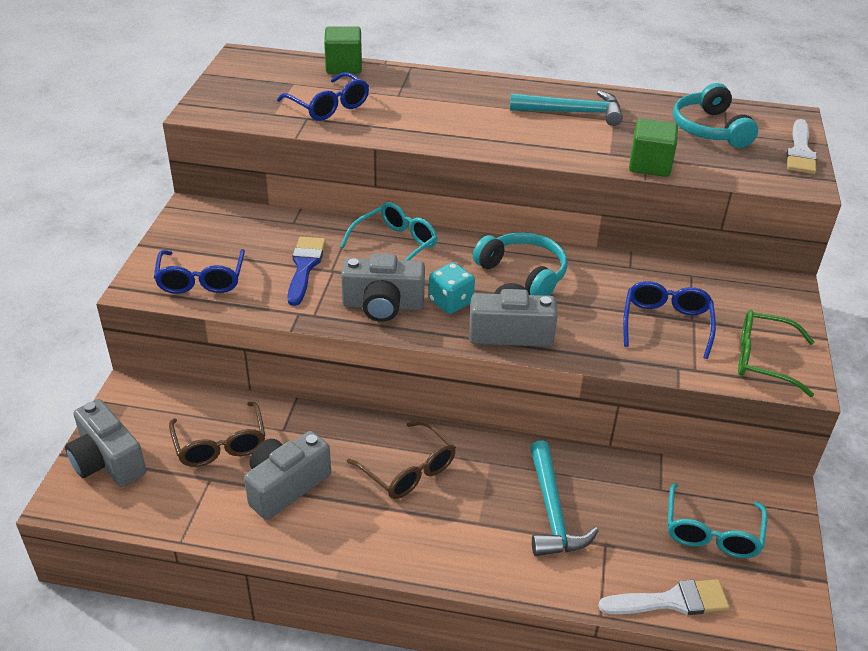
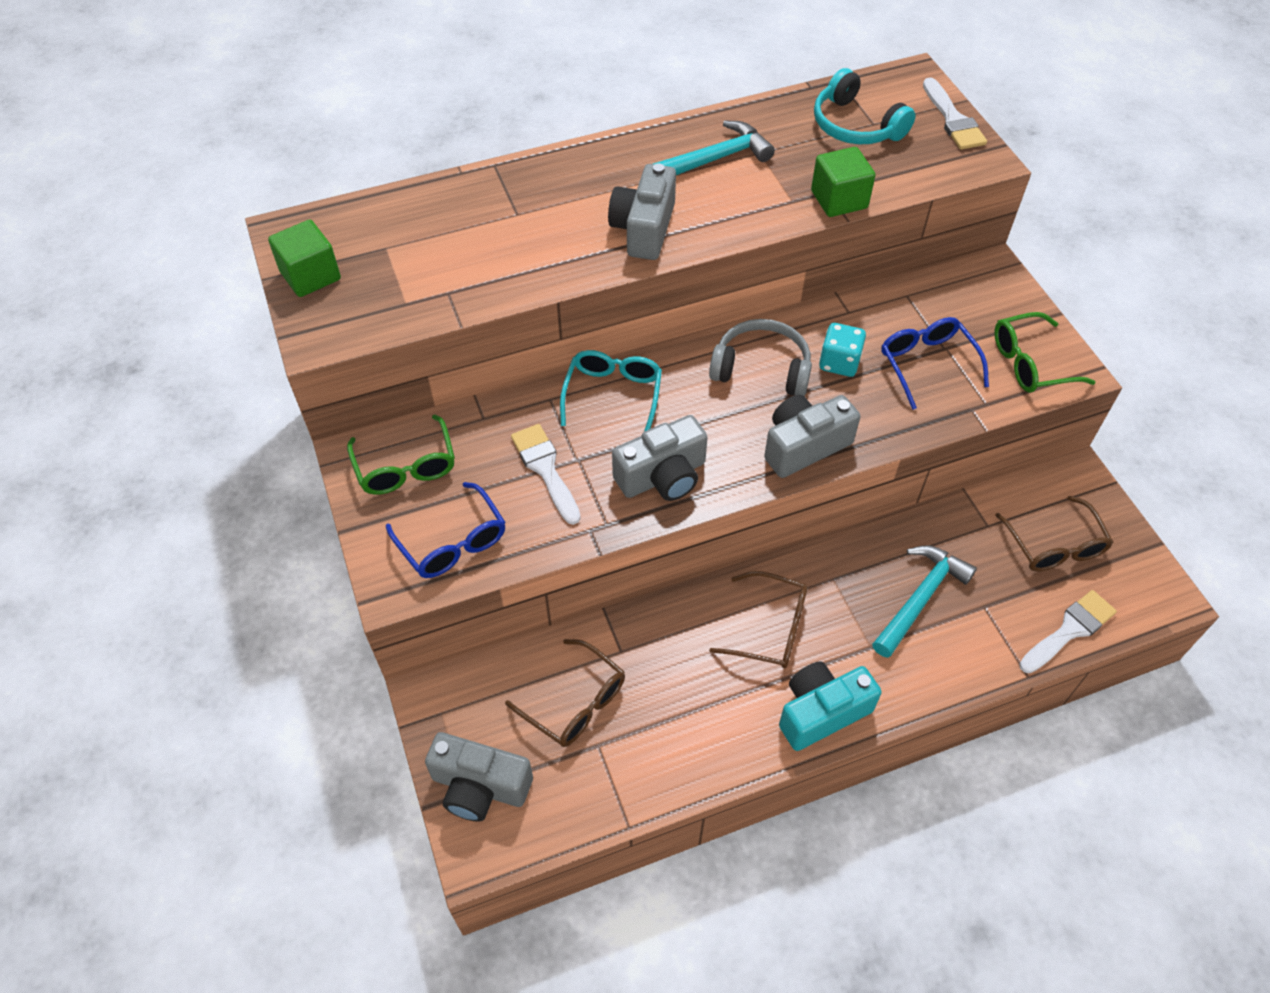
camera: 30 degrees left, 15 degrees up
grey camera [244,431,331,520] -> grey camera moved to [608,163,676,260]
blue glasses [277,72,369,121] -> none
blue brush [287,237,326,306] -> white brush [511,424,581,525]
green cube [324,26,362,74] -> green cube moved to [268,220,341,297]
turquoise dice [429,262,475,314] -> turquoise dice moved to [819,323,866,377]
turquoise headphones [473,232,567,296] -> grey headphones [709,319,812,396]
turquoise hammer [530,440,599,556] -> turquoise hammer turned 105 degrees counterclockwise [872,545,977,658]
turquoise glasses [668,483,767,558] -> brown glasses [995,496,1113,572]
none -> green glasses [347,415,455,495]
none -> turquoise camera [779,661,882,751]

